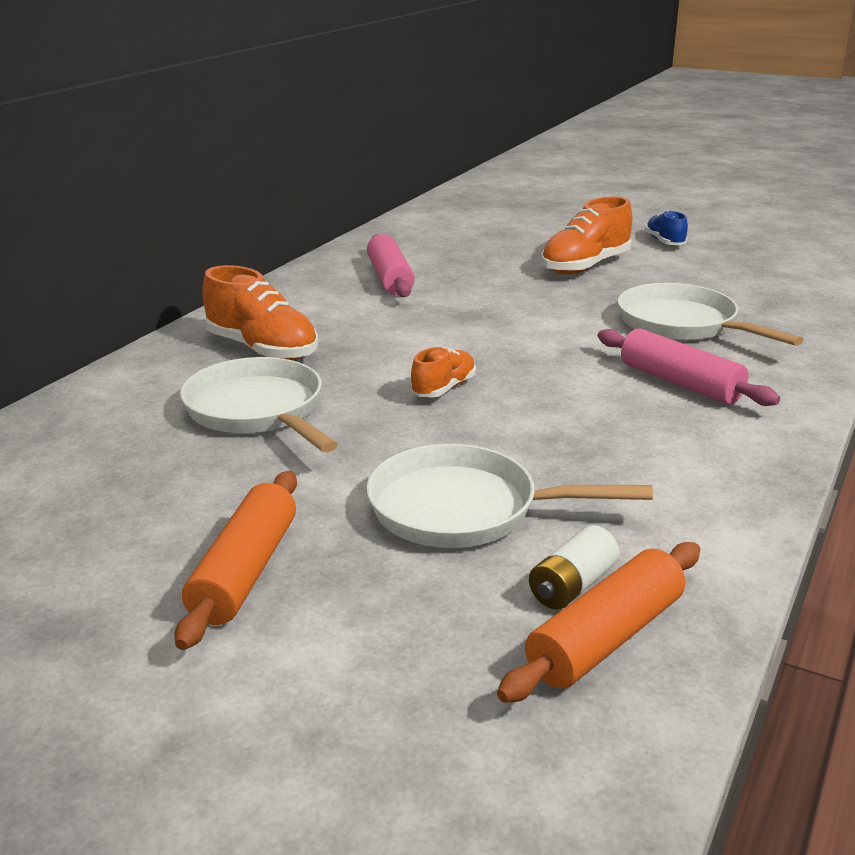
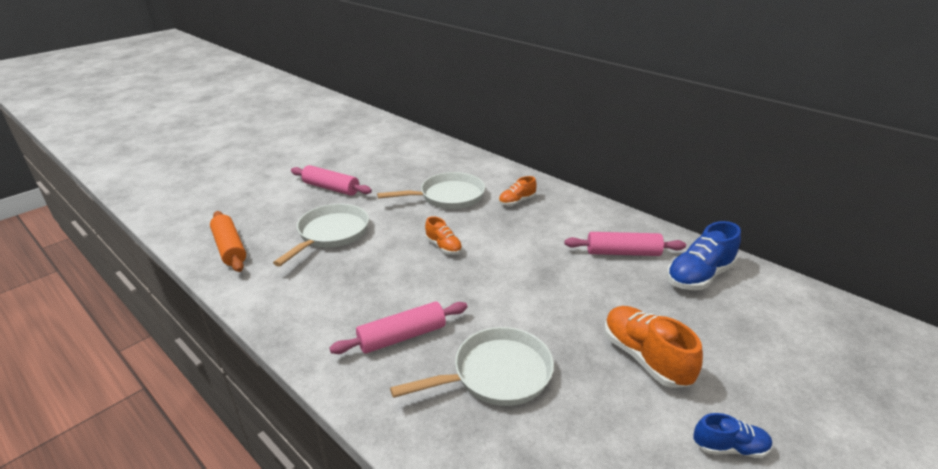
camera: 105 degrees right, 5 degrees up
orange rolling pin [175,471,297,650] -> pink rolling pin [291,165,372,196]
orange shoe [202,265,318,361] -> orange shoe [499,176,537,206], size x0.58
white battery [529,525,619,610] -> none
none -> blue shoe [666,221,741,290]

